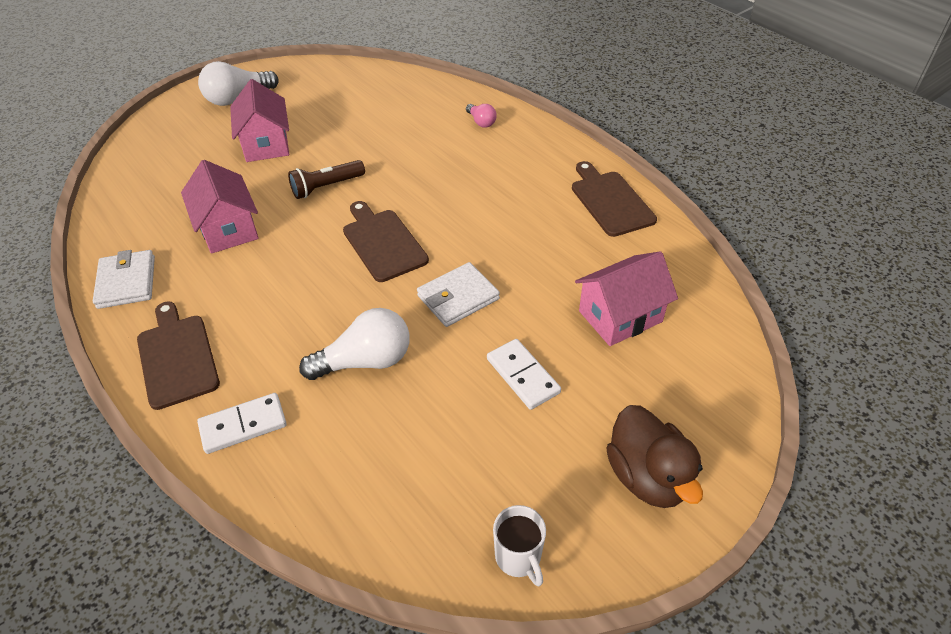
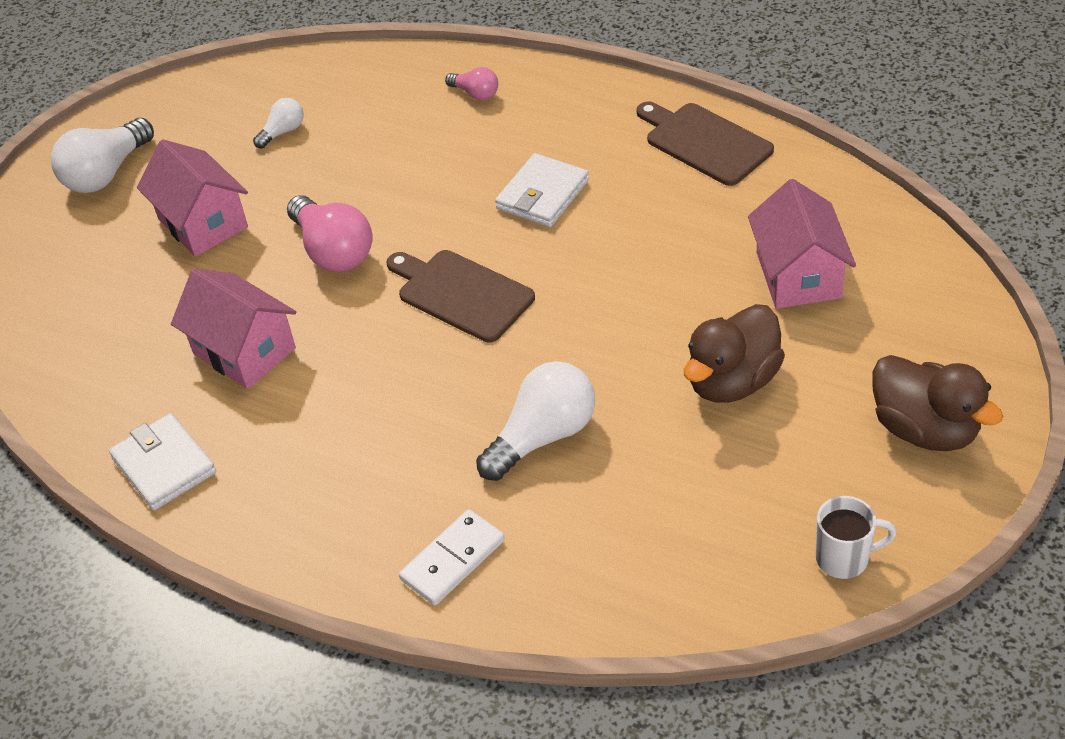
camera: 20 degrees left, 0 degrees up
brown cutting board [137,301,220,410] -> none
brown flashlight [288,160,365,199] -> pink light bulb [287,195,372,272]
white wallet [417,262,500,327] -> white wallet moved to [495,153,589,227]
white domino [487,339,561,410] -> brown duck [684,304,785,403]
white mug [493,505,546,586] -> white mug turned 45 degrees counterclockwise [816,496,897,579]
pink house [575,251,678,346] -> pink house turned 45 degrees counterclockwise [748,179,856,309]
none -> white light bulb [253,98,304,149]

